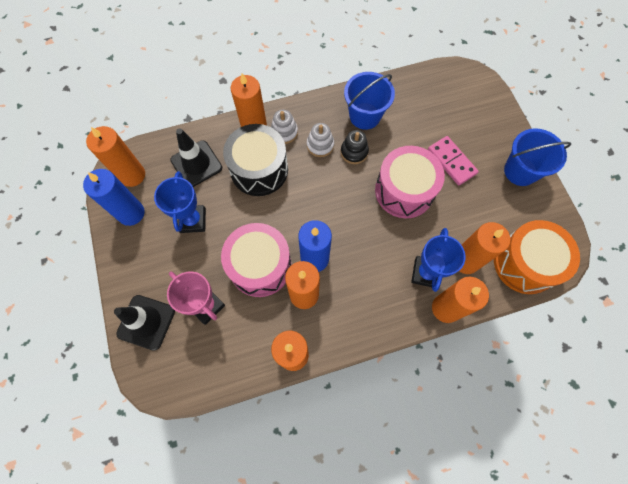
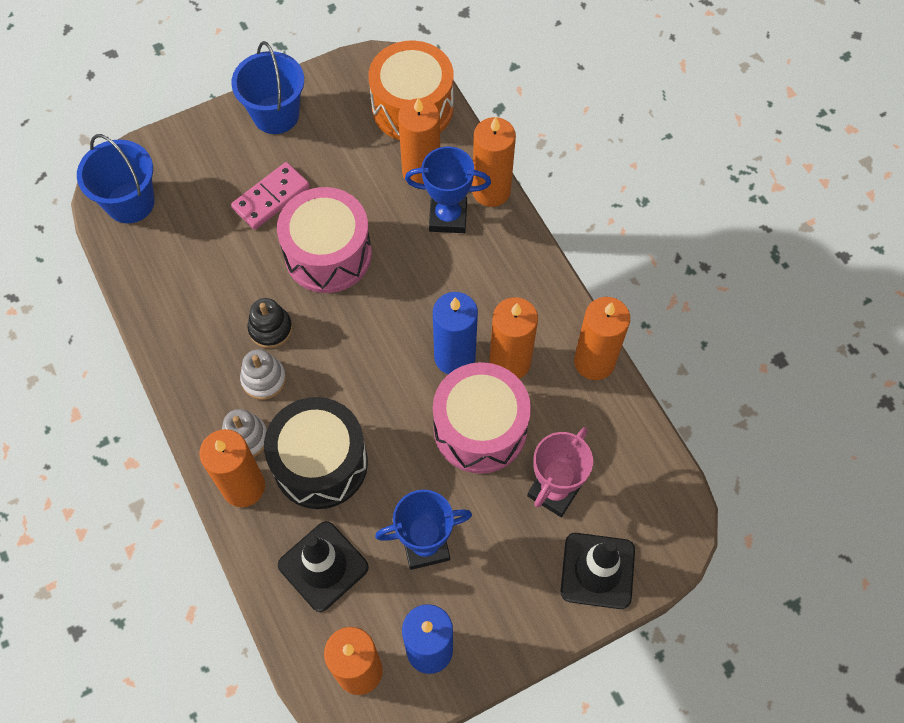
camera: 100 degrees left, 5 degrees down
blue bucket [344,72,395,130] -> blue bucket moved to [77,134,155,223]

